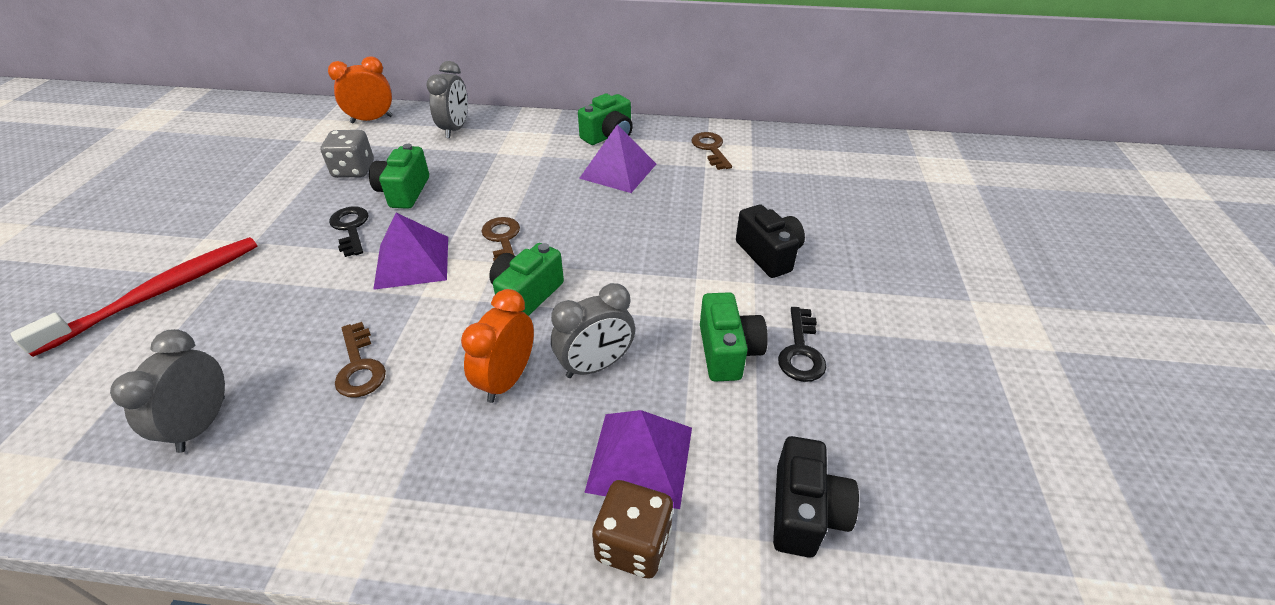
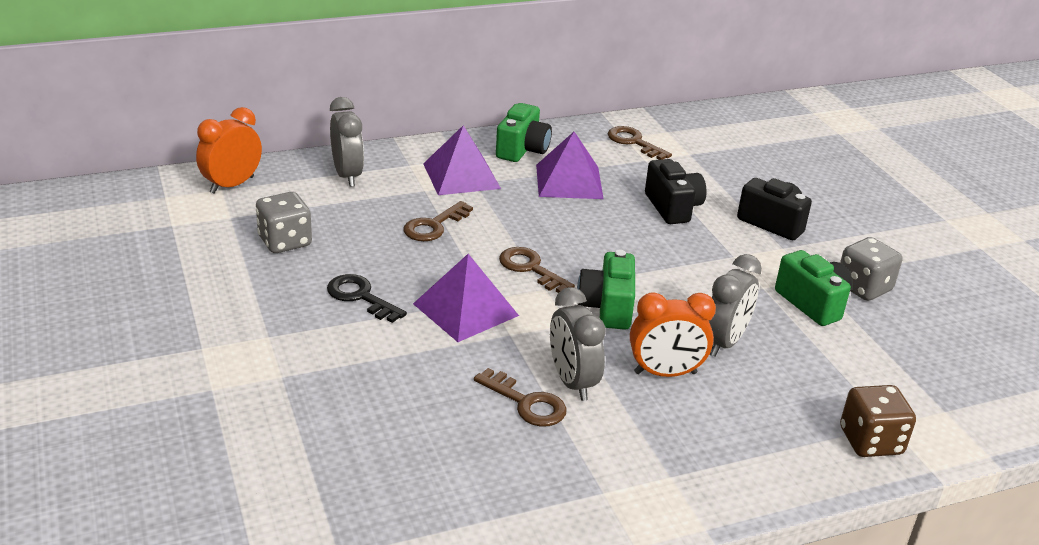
camera: 30 degrees left, 10 degrees down
red toothbrush [11,237,258,357] -> none
grey clock [110,329,225,453] -> grey clock moved to [550,287,606,401]
green camera [369,144,429,209] -> none
orange clock [461,289,534,403] -> orange clock turned 90 degrees counterclockwise [630,292,716,377]
purple pyramid [584,410,692,509] -> purple pyramid moved to [423,125,501,195]
black camera [773,436,859,558] -> black camera moved to [645,159,707,224]
black key [778,307,827,382] -> grey dice [840,237,902,301]
none -> brown key [404,201,473,241]

